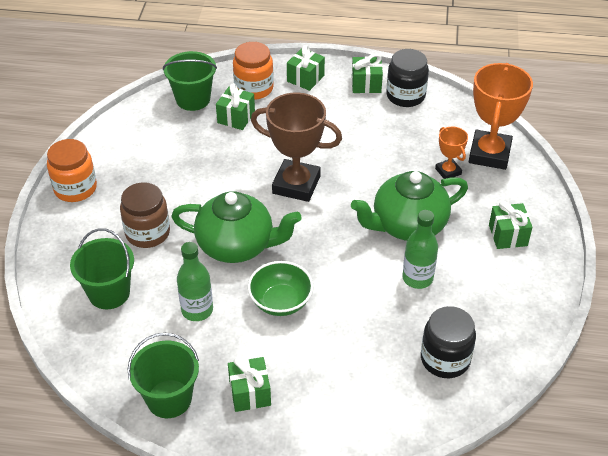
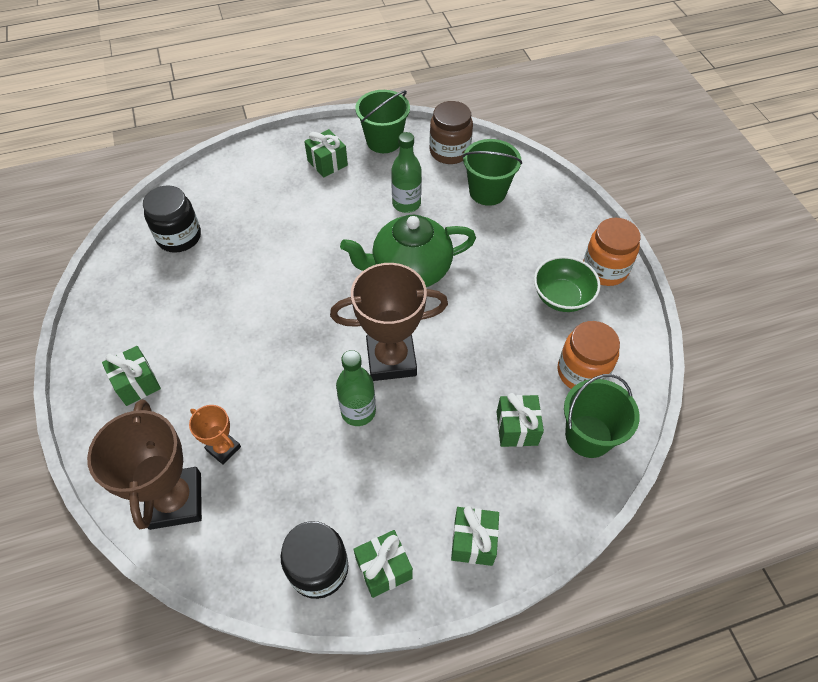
camera: 155 degrees right, 10 degrees up
brown jar [120,182,170,248] -> brown jar moved to [429,101,473,164]
orange jar [233,42,274,100] -> orange jar moved to [558,321,620,389]
green bowl [248,261,313,316] -> green bowl moved to [534,256,600,312]
green teapot [351,171,468,241] -> none
green bottle [402,210,438,289] -> green bottle moved to [336,350,376,426]
orange trophy [469,63,533,170] -> brown trophy [87,399,202,530]

